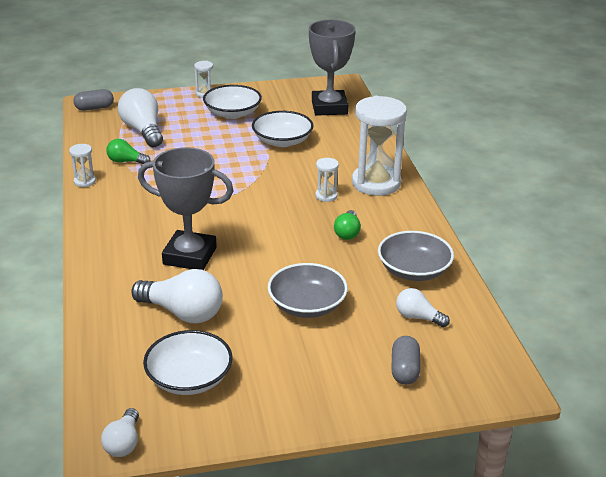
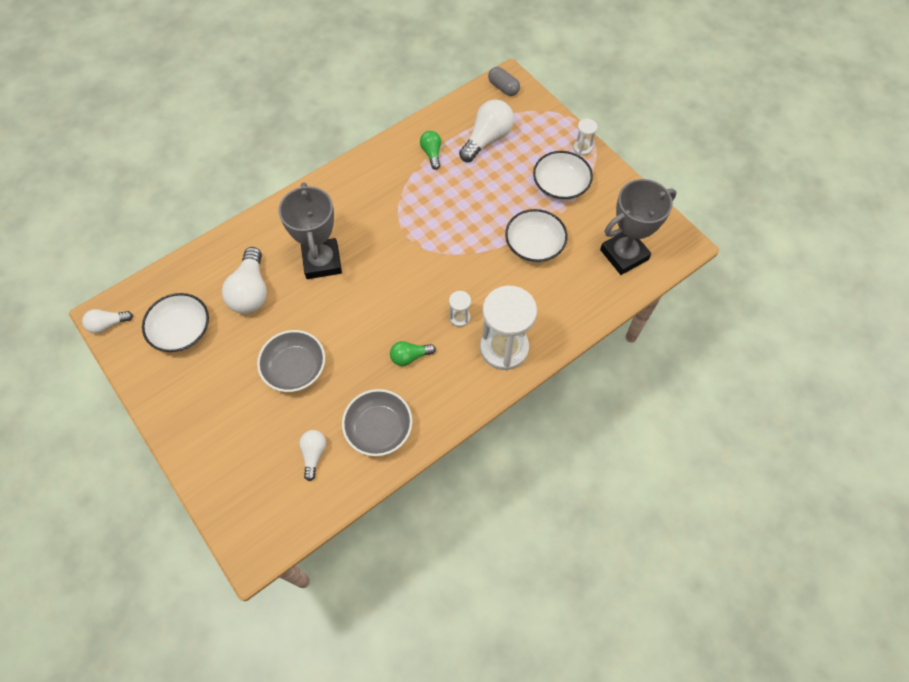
camera: 65 degrees right, 30 degrees up
white hourglass [69,144,96,187] -> none
grey capsule [391,336,420,385] -> none

